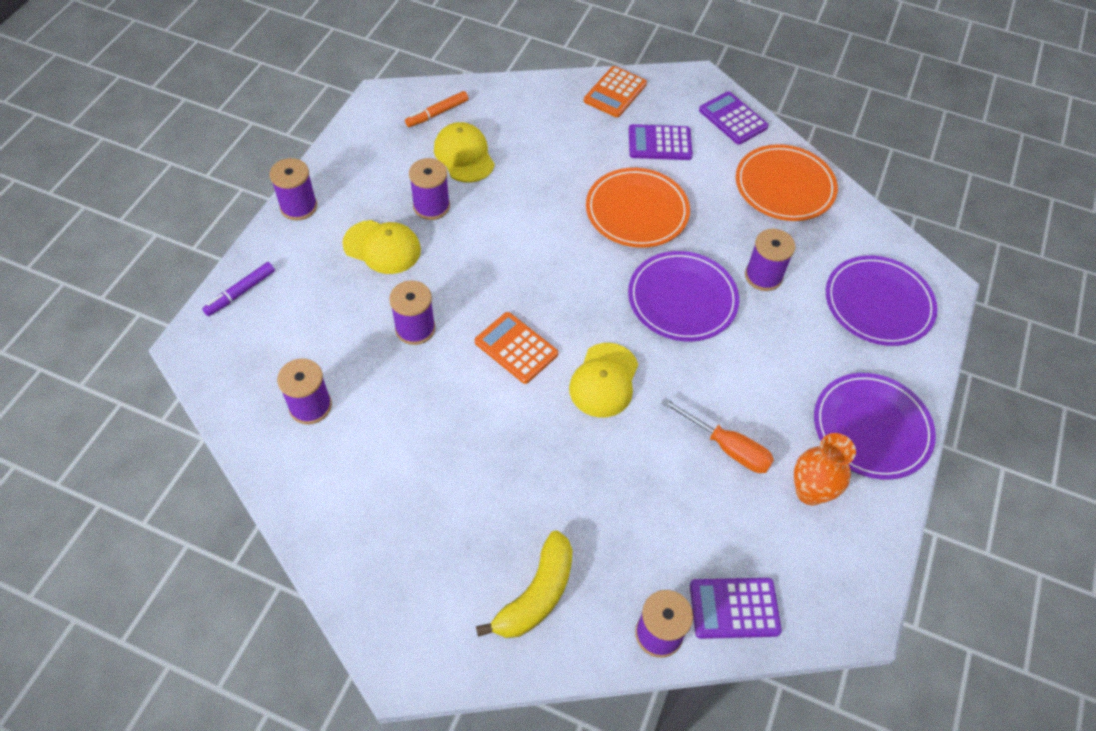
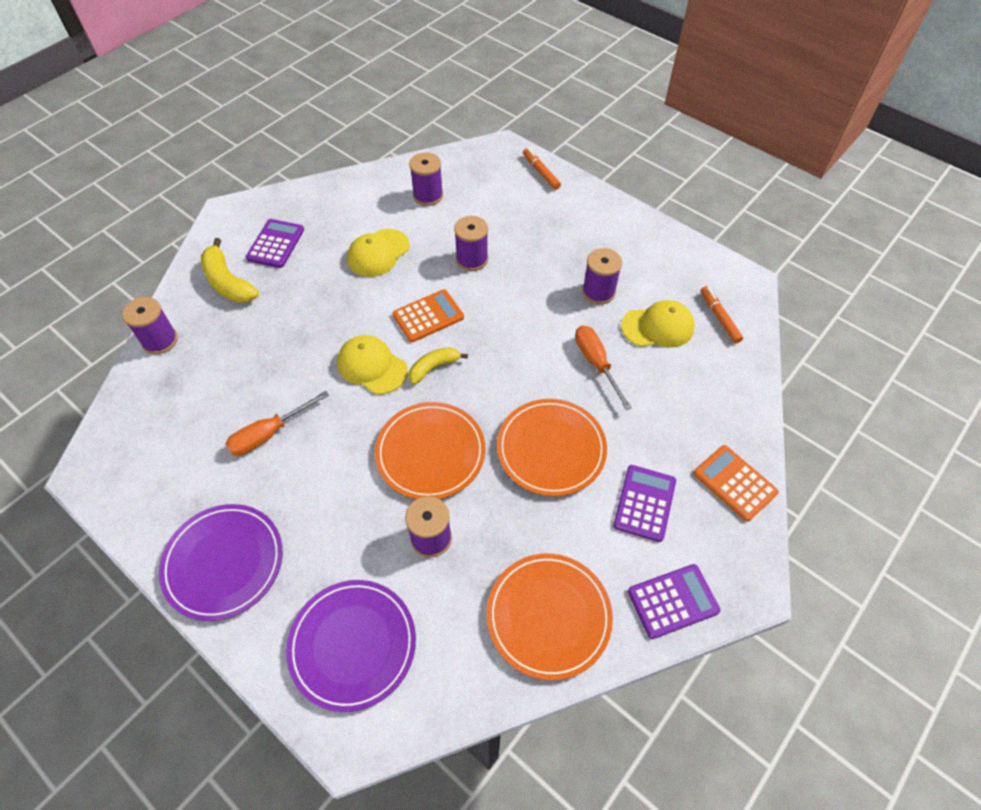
camera: 110 degrees right, 0 degrees up
purple marker [202,262,275,316] -> orange marker [523,148,561,190]
purple spool [270,158,317,221] -> none
yellow cap [342,220,421,274] -> yellow cap moved to [347,229,410,277]
purple plate [628,251,739,341] -> orange plate [375,402,486,499]
purple calculator [690,578,782,639] -> purple calculator moved to [246,219,304,268]
orange vase [794,433,856,505] -> none
none -> yellow banana [409,347,468,385]
none -> orange screwdriver [575,325,632,410]

